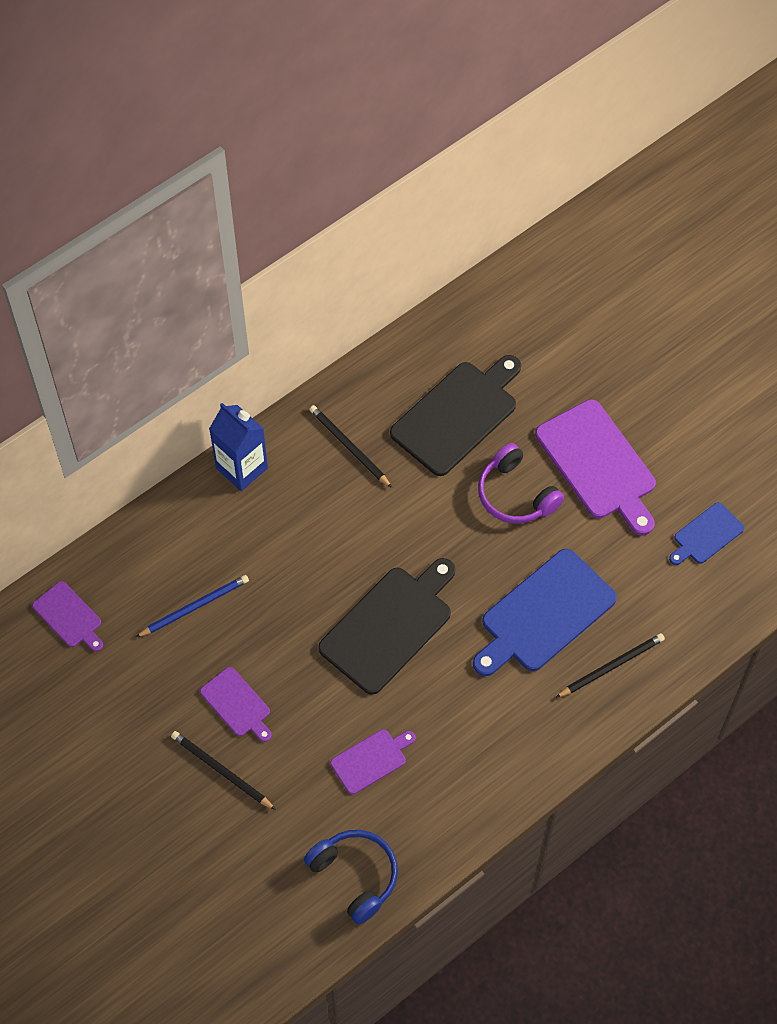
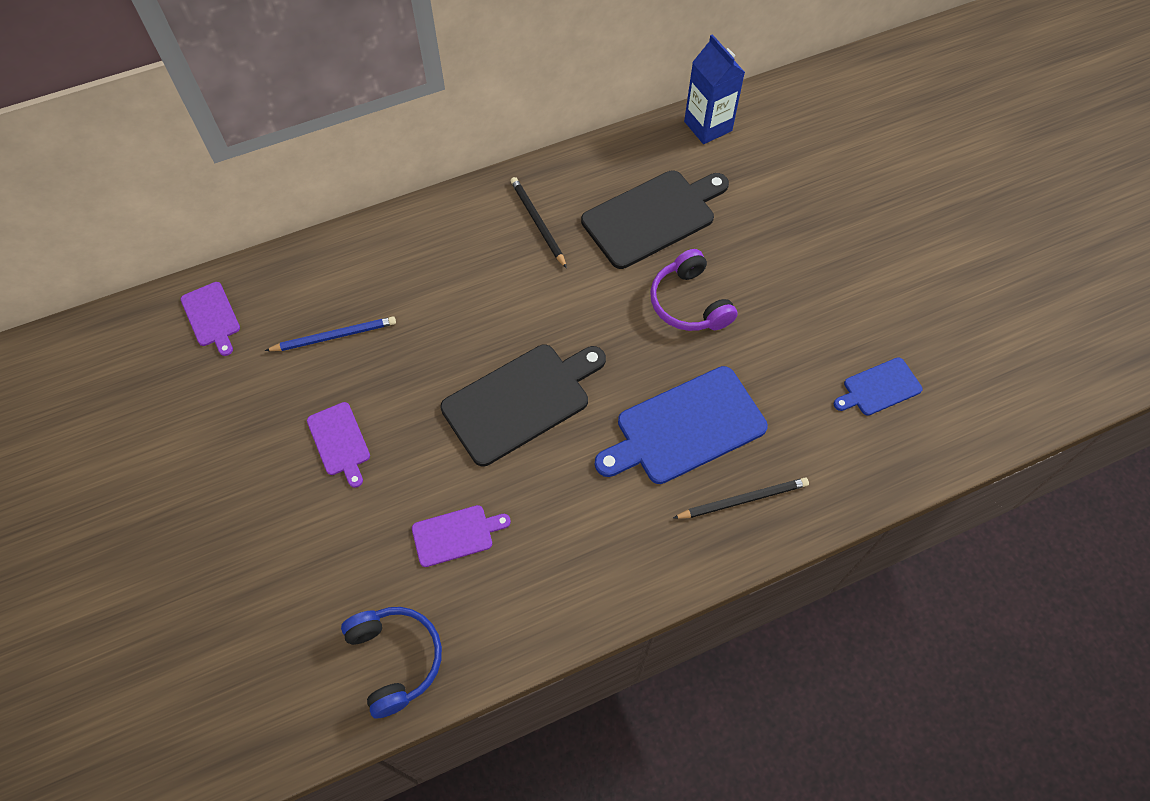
camera: 15 degrees right, 0 degrees up
black pencil [171,731,276,810] -> none
blue carton [209,403,268,491] -> blue carton moved to [684,34,745,144]
purple cutting board [535,399,656,535] -> none

